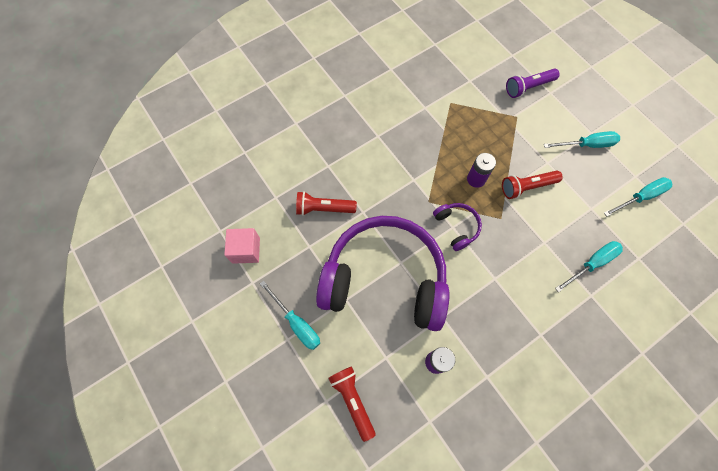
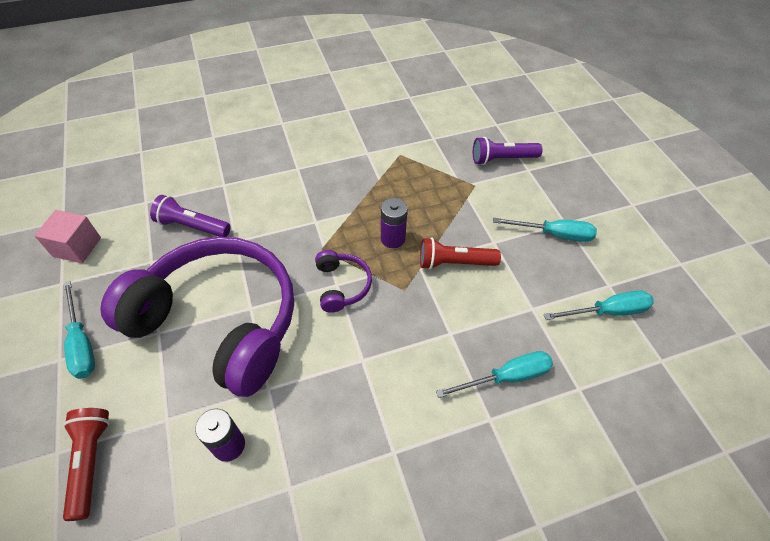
camera: 15 degrees right, 15 degrees down
red flashlight [296,191,357,216] -> purple flashlight [150,195,231,237]

